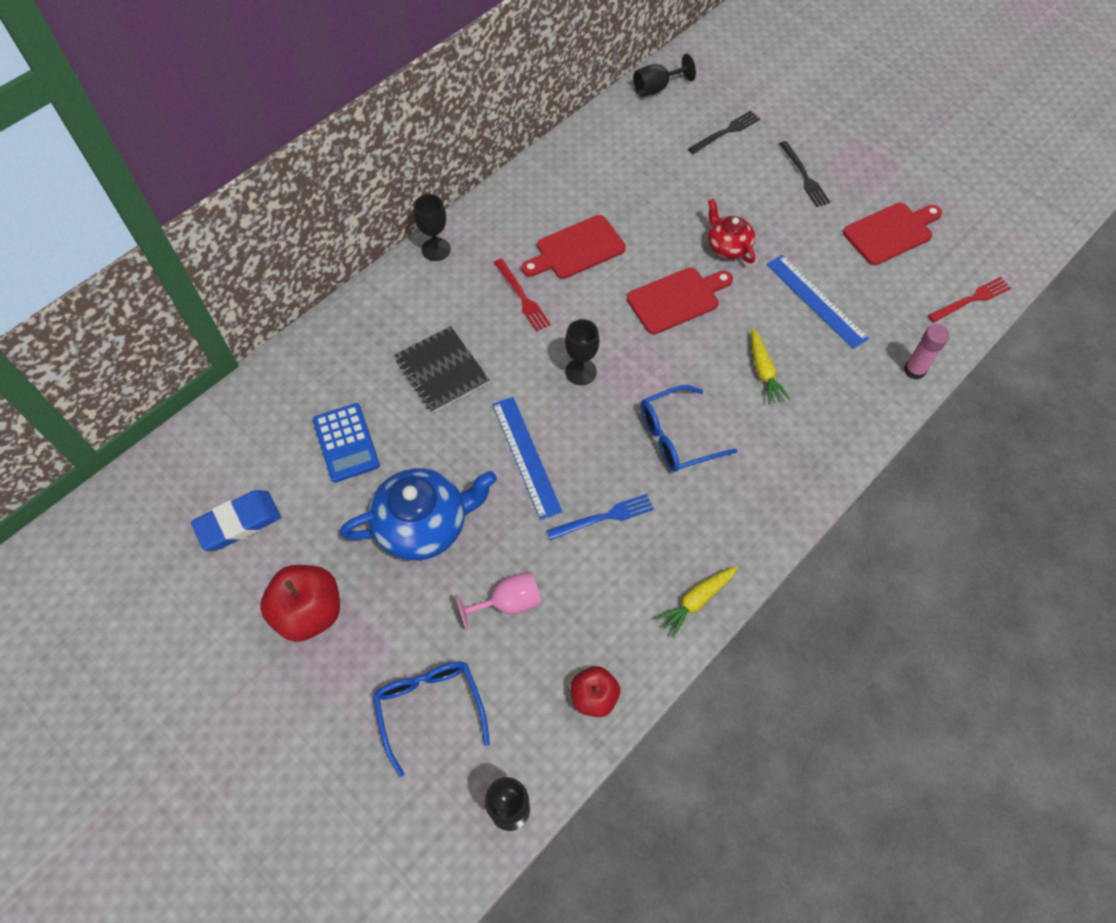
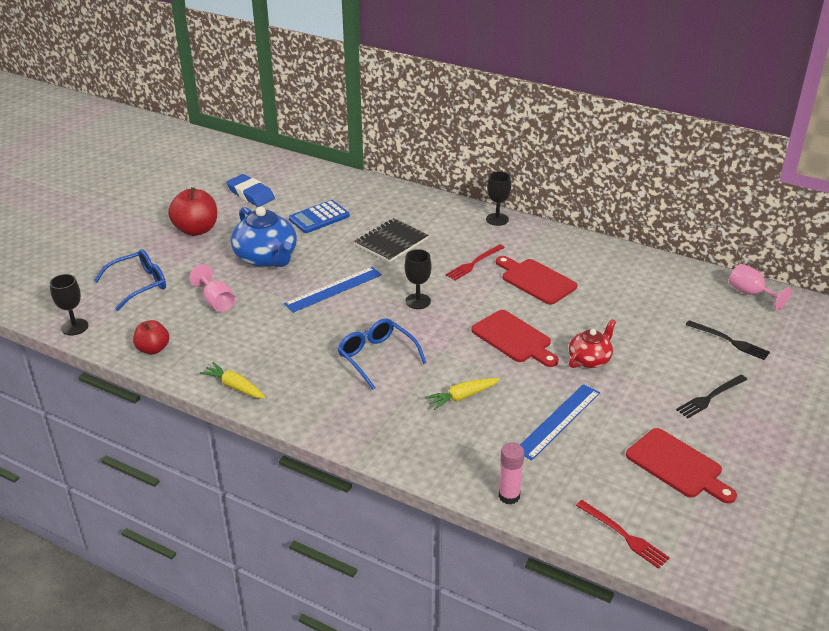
camera: 75 degrees right, 25 degrees down
blue fork [547,494,654,540] -> none
black goblet [633,54,696,97] -> pink goblet [729,264,791,311]

